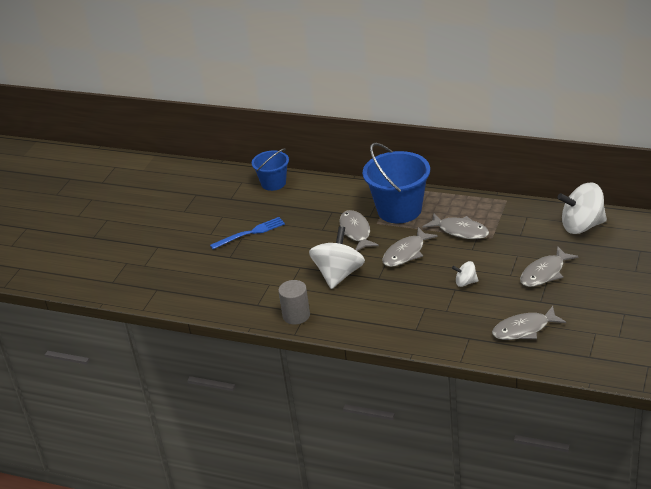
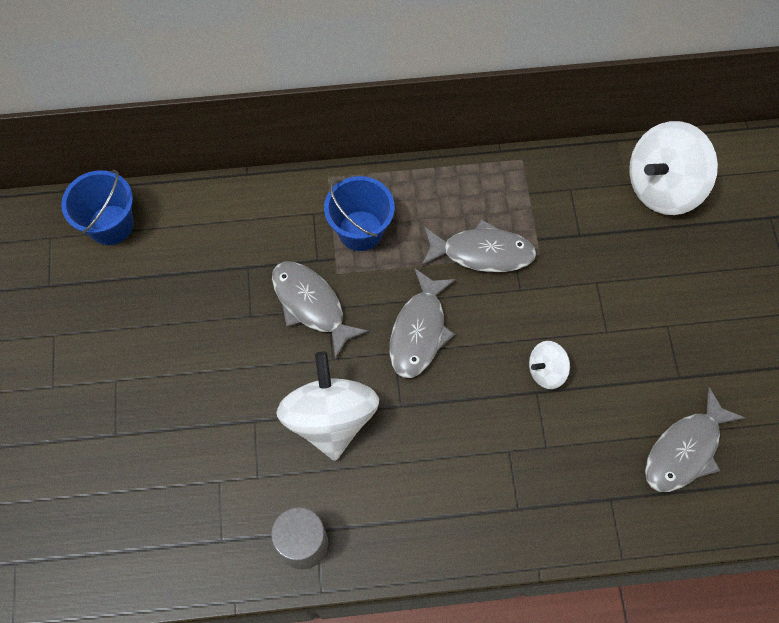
camera: 30 degrees left, 30 degrees up
blue fork [210,217,285,249] -> none
blue bucket [363,143,430,223] -> blue bucket [324,176,395,251], size x0.59
grey fish [520,246,579,287] -> none

